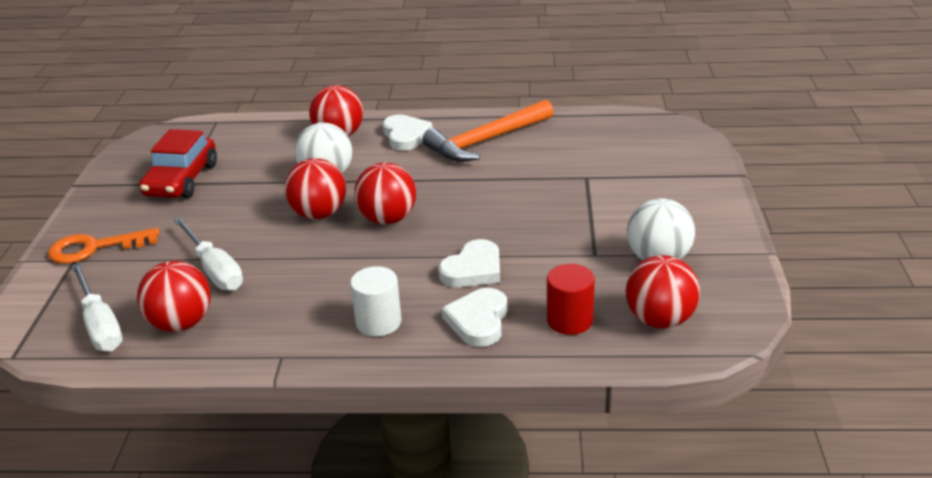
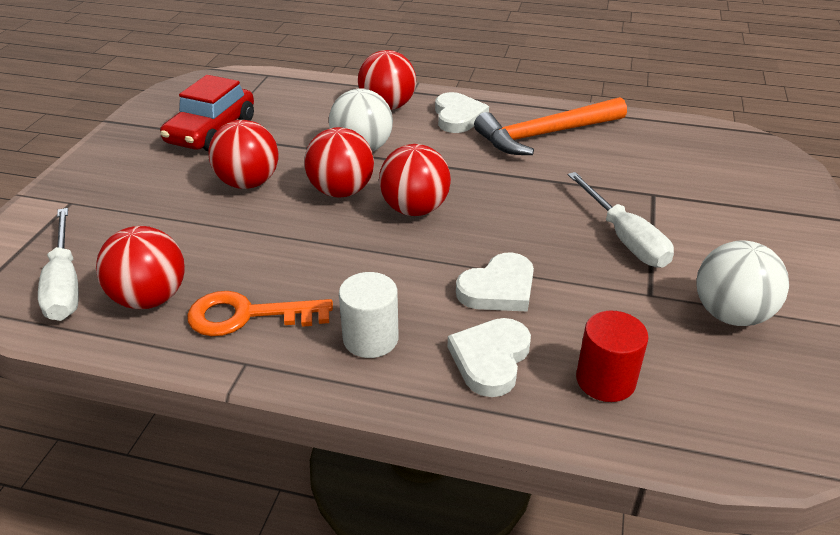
camera: 10 degrees right, 5 degrees up
orange key [48,228,160,264] -> orange key moved to [187,291,333,336]
white screwdriver [174,217,243,291] -> white screwdriver moved to [568,172,674,268]
red ball [625,255,700,328] -> red ball moved to [208,120,278,189]

